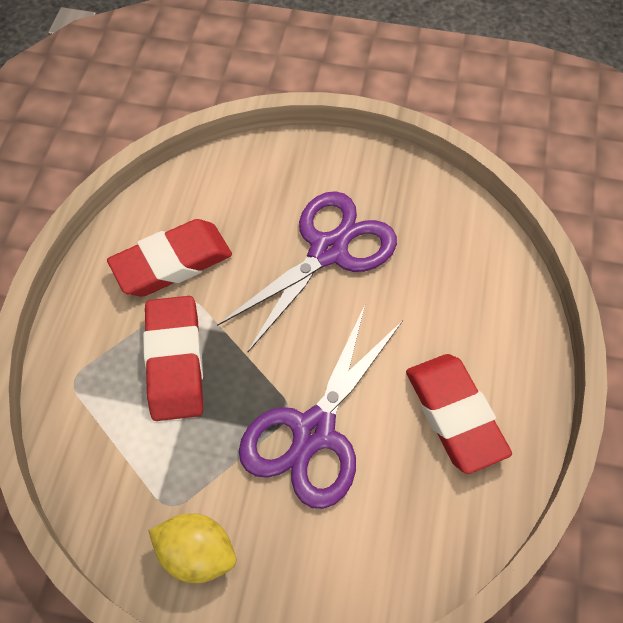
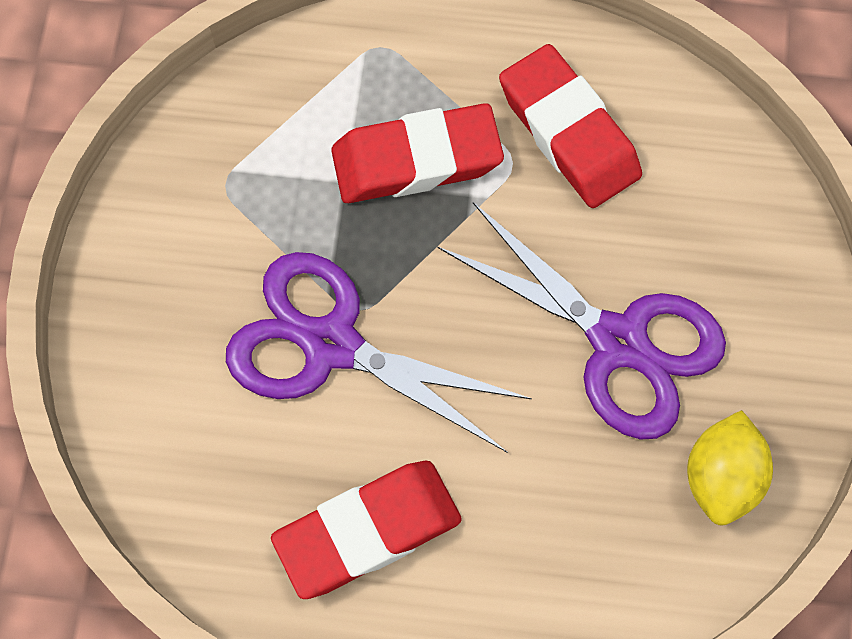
camera: 85 degrees right, 10 degrees up
yellow lemon [149,513,236,583] -> yellow lemon moved to [687,410,773,525]

